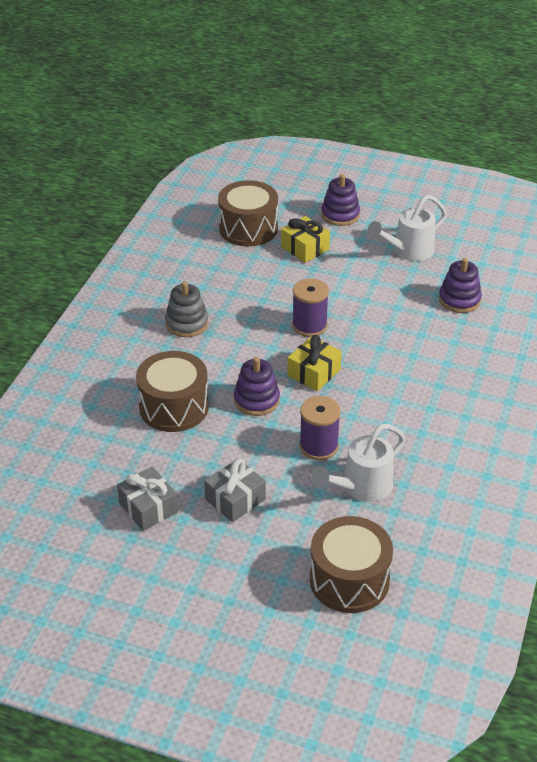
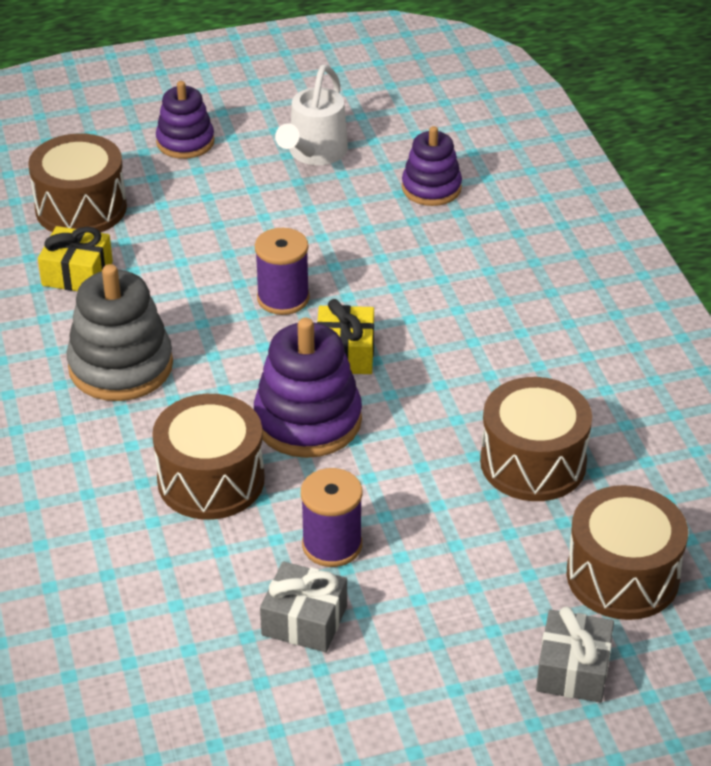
camera: 35 degrees left, 0 degrees up
grey stacking toy [165,281,208,337] -> grey stacking toy [66,264,173,401], size x1.56
grey gift [204,459,266,522] -> grey gift moved to [536,606,614,703]
purple stacking toy [234,357,280,416] -> purple stacking toy [254,318,362,458], size x1.56
yellow gift [281,216,330,263] -> yellow gift moved to [38,226,113,291]
purple spool [299,396,341,460] -> purple spool moved to [301,468,362,567]
white watering can [311,424,406,502] -> brown drum [480,377,592,501]

